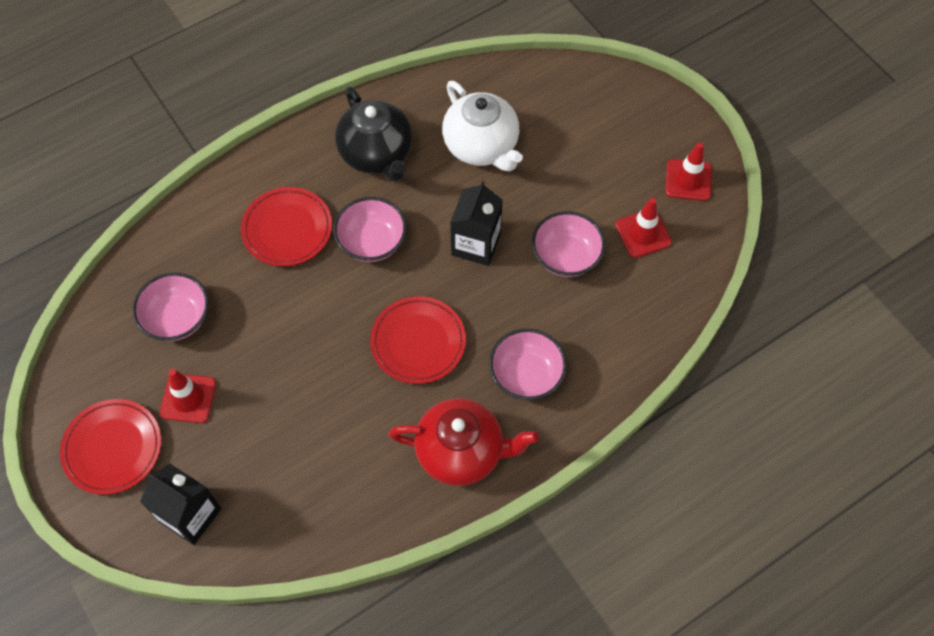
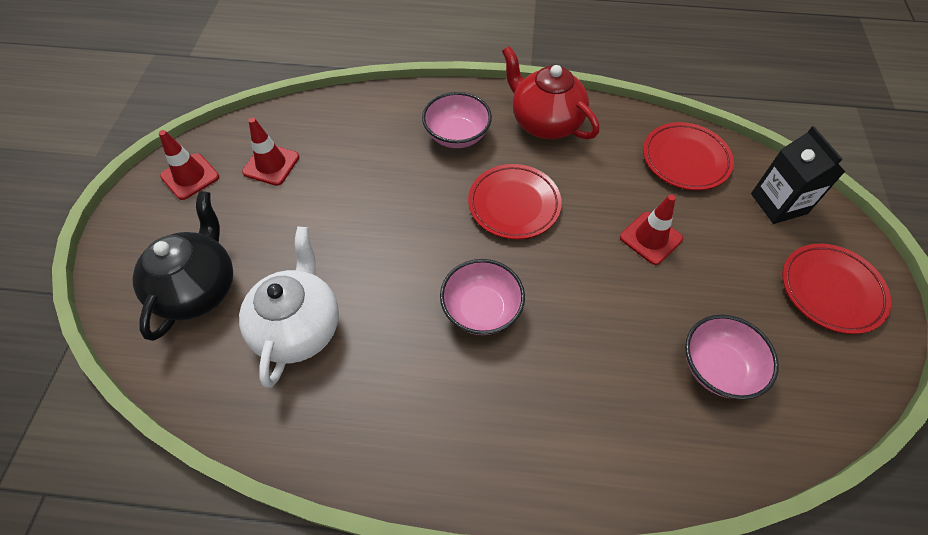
camera: 140 degrees left, 5 degrees down
red traffic cone [160,369,216,423] -> red traffic cone moved to [620,194,683,265]
red plate [241,187,332,266] -> red plate moved to [643,122,734,190]
black teapot [335,86,413,182] -> black teapot moved to [132,191,233,341]
black carton [450,181,503,266] -> none
pink bowl [532,211,605,277] -> none

